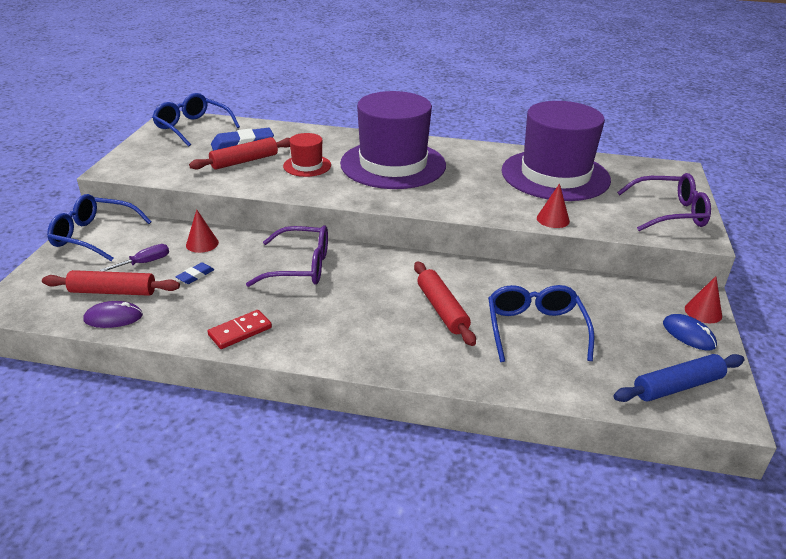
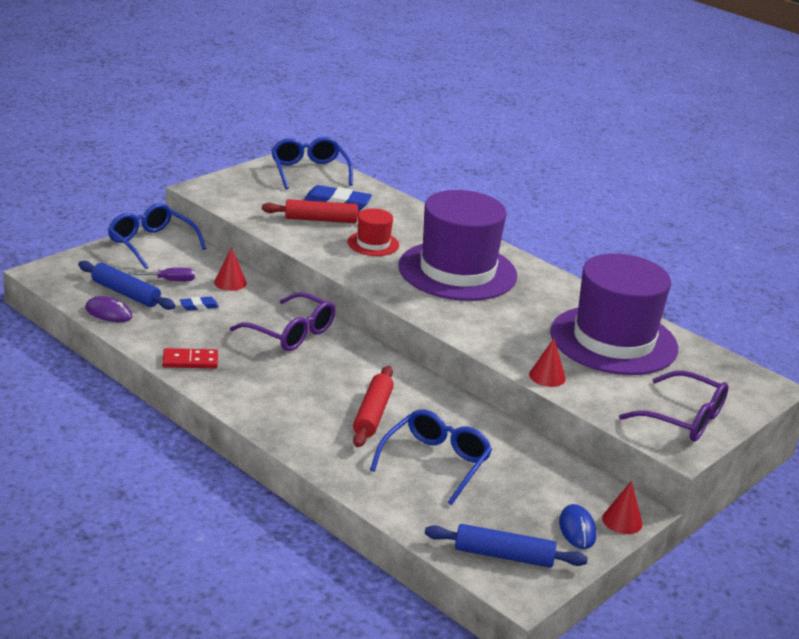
camera: 30 degrees right, 5 degrees down
red rolling pin [42,270,180,296] -> blue rolling pin [78,261,175,310]

